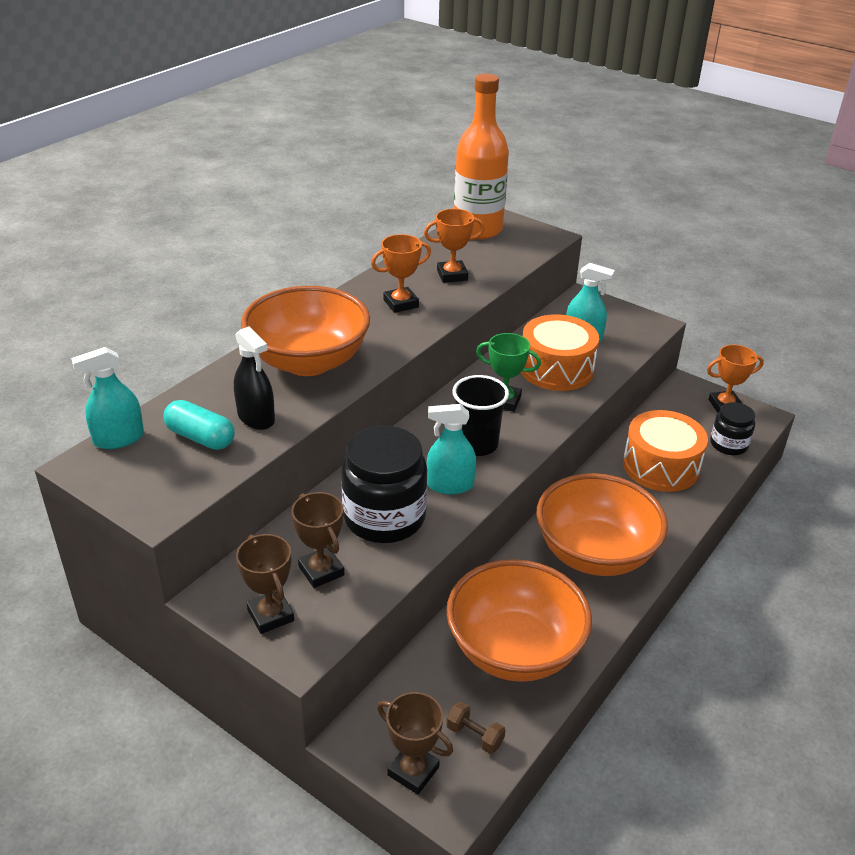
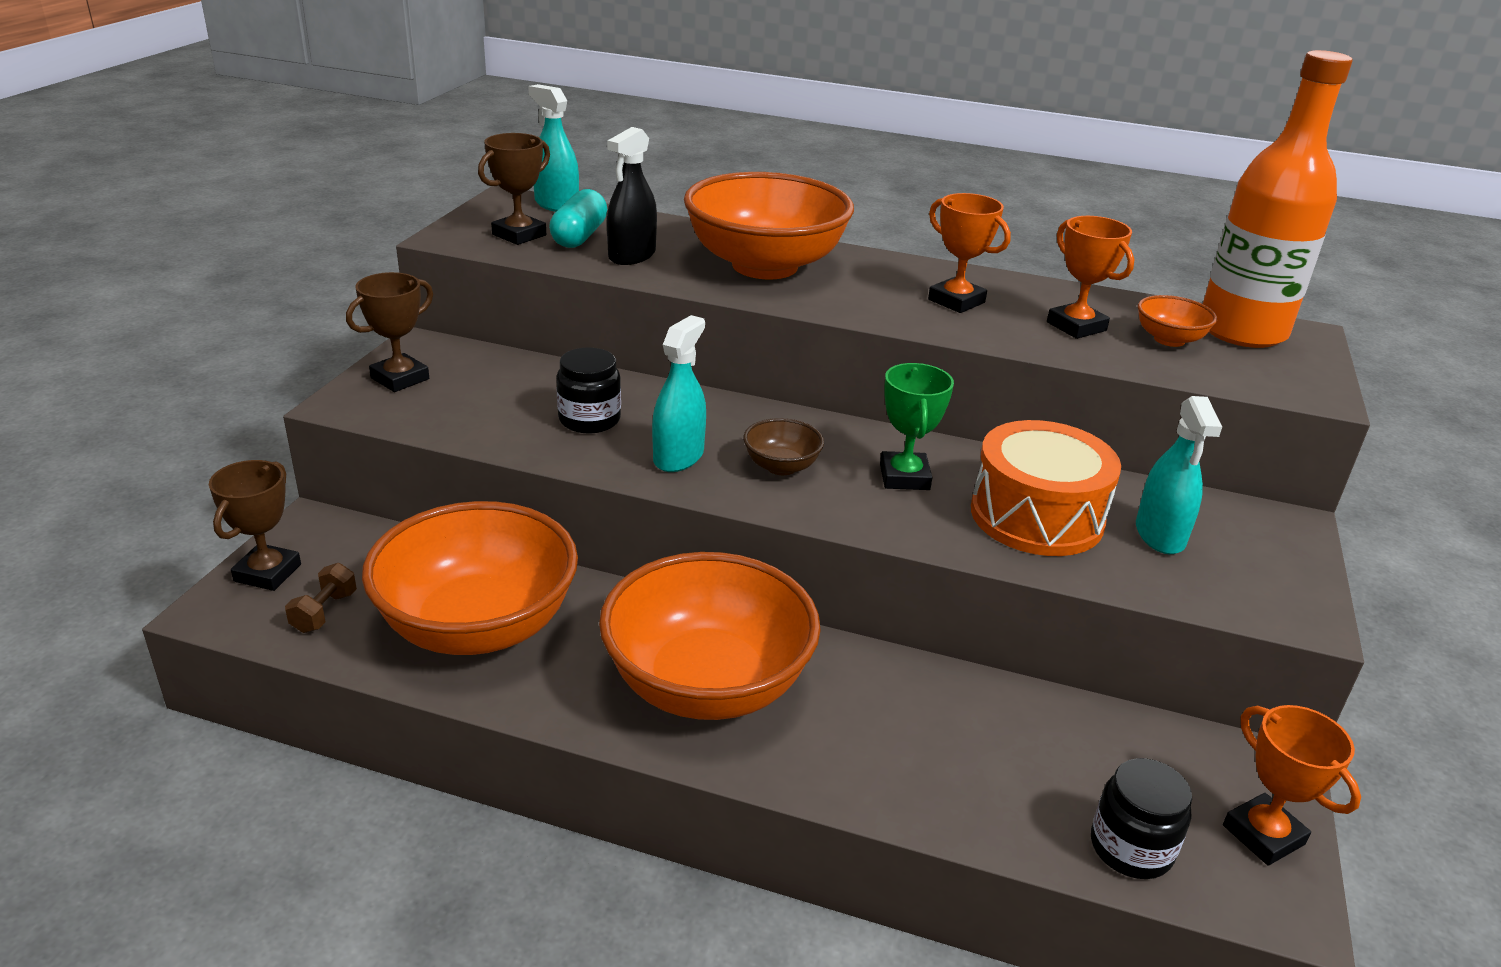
camera: 70 degrees right, 5 degrees down
brown trophy [291,492,344,588] -> brown trophy moved to [478,133,550,245]
black jar [341,426,428,543] -> black jar [556,348,621,434], size x0.56
turquoise spray bottle [426,404,476,495] -> turquoise spray bottle turned 45 degrees clockwise [652,315,706,472]
black cup [452,375,509,456] -> brown bowl [743,418,824,475]
orange drum [623,410,708,492] -> none
none -> orange bowl [1138,295,1217,347]

